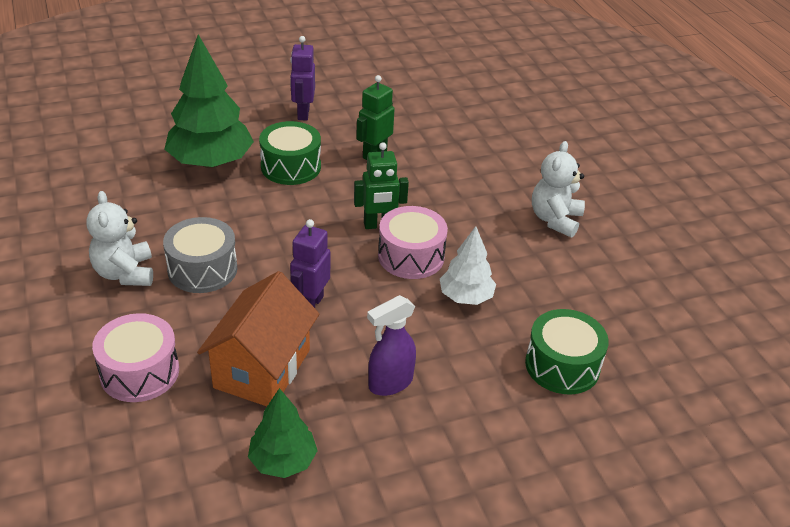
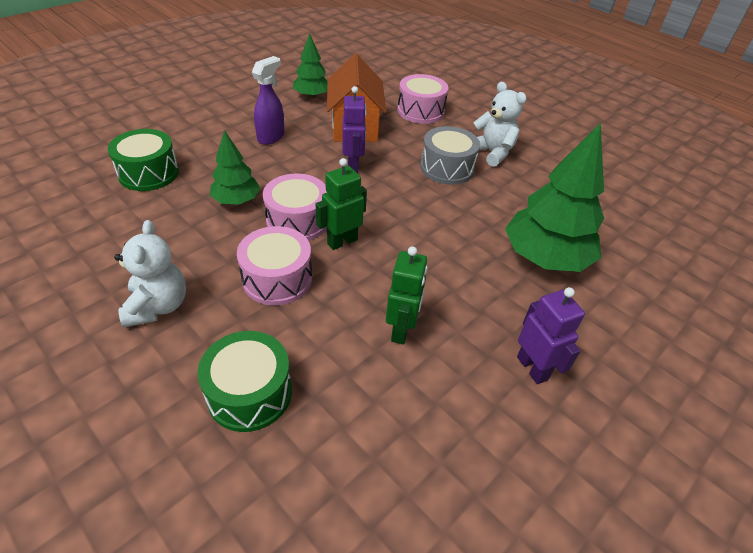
camera: 155 degrees right, 5 degrees up
green drum [259,121,321,185] -> green drum moved to [197,331,292,432]
white tree [440,226,496,305] -> green tree [210,130,260,205]
none -> pink drum [237,226,312,306]

